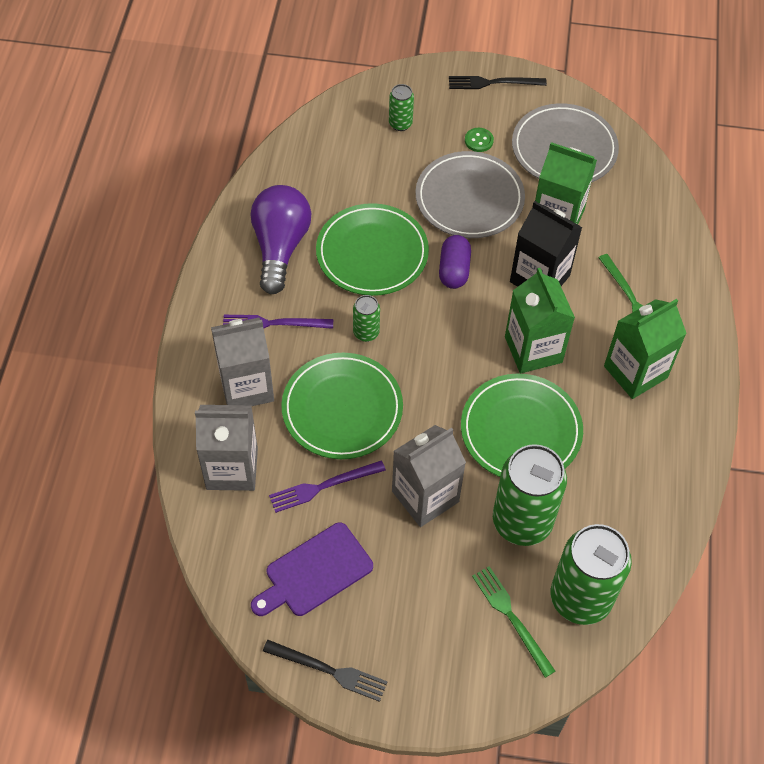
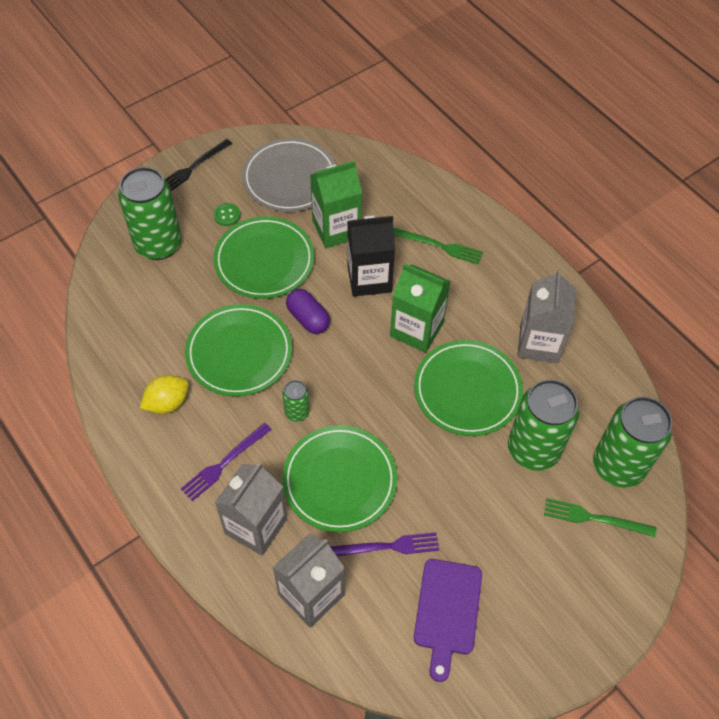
camera: 45 degrees left, 0 degrees up
purple light bulb [251,185,311,294] -> yellow lemon [140,375,189,414]
black fork [263,640,388,702] -> none
purple fork [269,460,386,513] -> purple fork turned 120 degrees counterclockwise [331,532,439,557]
green can [389,84,414,131] -> green can [118,167,181,260], size x2.13
grey carton [392,425,466,527] -> grey carton moved to [518,269,576,363]
grey plate [415,151,525,238] -> green plate [213,217,314,299]
green carton [604,299,687,399] -> none

